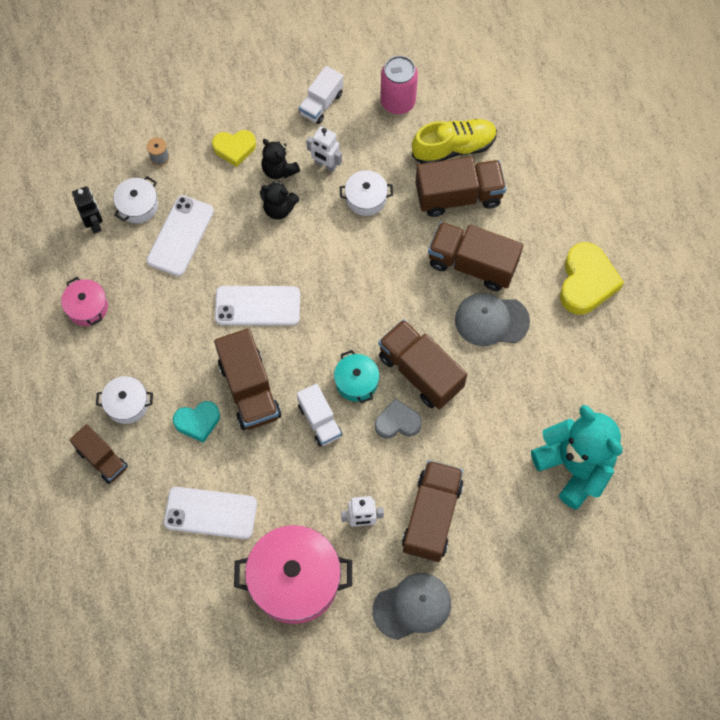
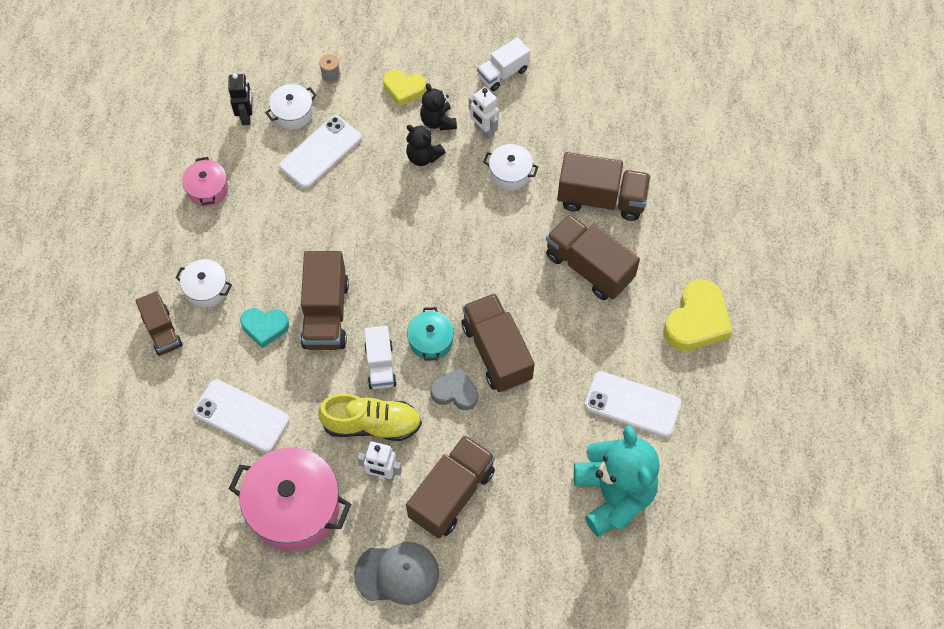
camera: 20 degrees right, 5 degrees down
white phone [215,286,300,326] -> white phone moved to [584,371,681,437]
pink can [380,56,418,114] -> none
yellow shoe [412,119,497,164] -> yellow shoe moved to [318,393,422,441]
grey cap [455,293,530,346] -> none

